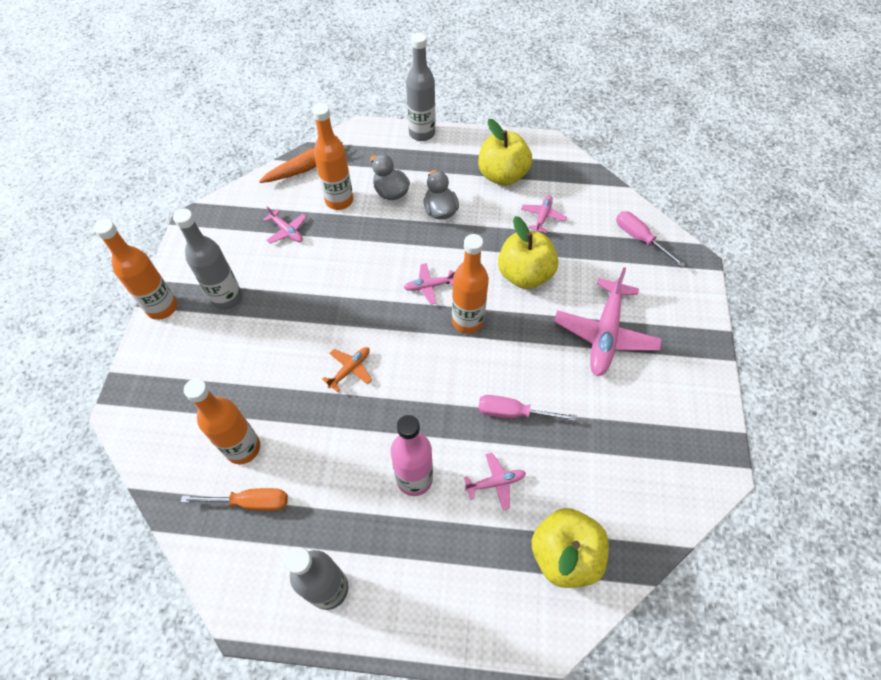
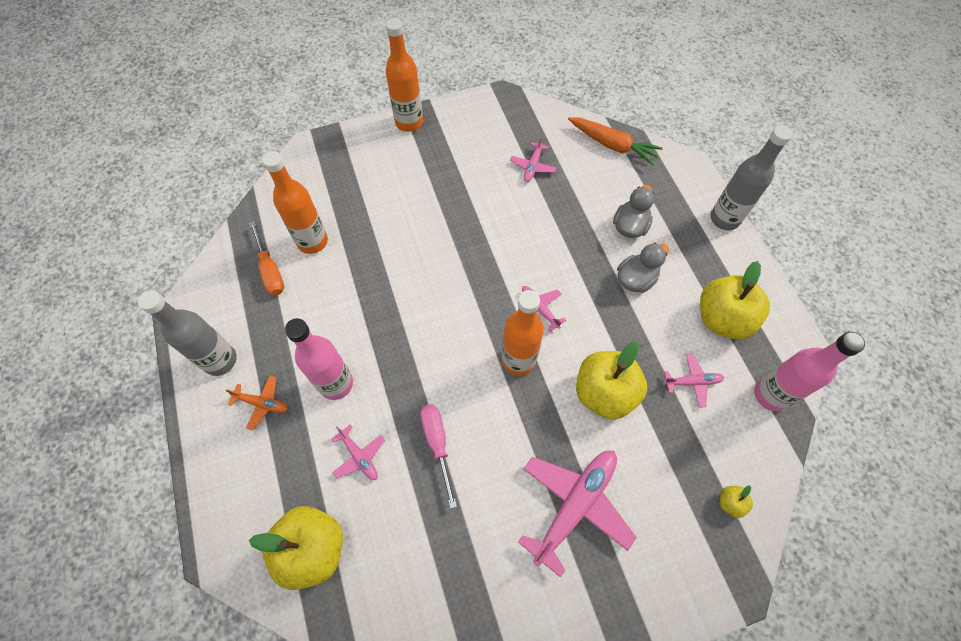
camera: 65 degrees right, 5 degrees up
grey bottle [173,208,242,310] -> none
orange bottle [312,103,353,210] -> none
orange plane [322,347,372,392] -> orange plane moved to [225,375,288,430]
pink plane [554,267,662,376] -> pink plane turned 135 degrees clockwise [518,450,637,578]
pink screwdriver [616,211,686,267] -> yellow apple [720,486,753,518]
none -> pink bottle [754,332,865,411]

